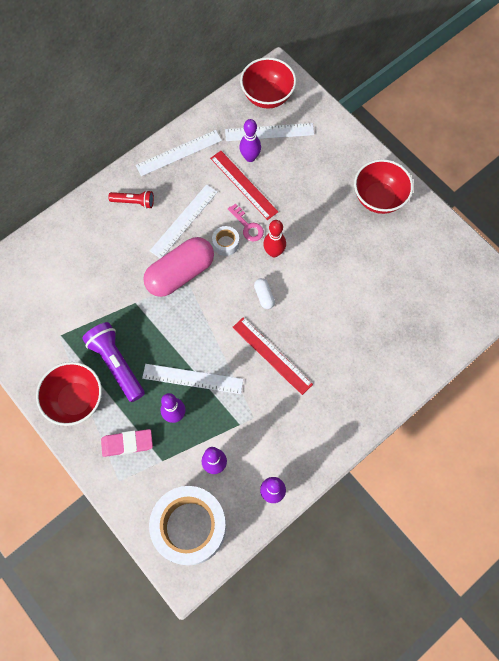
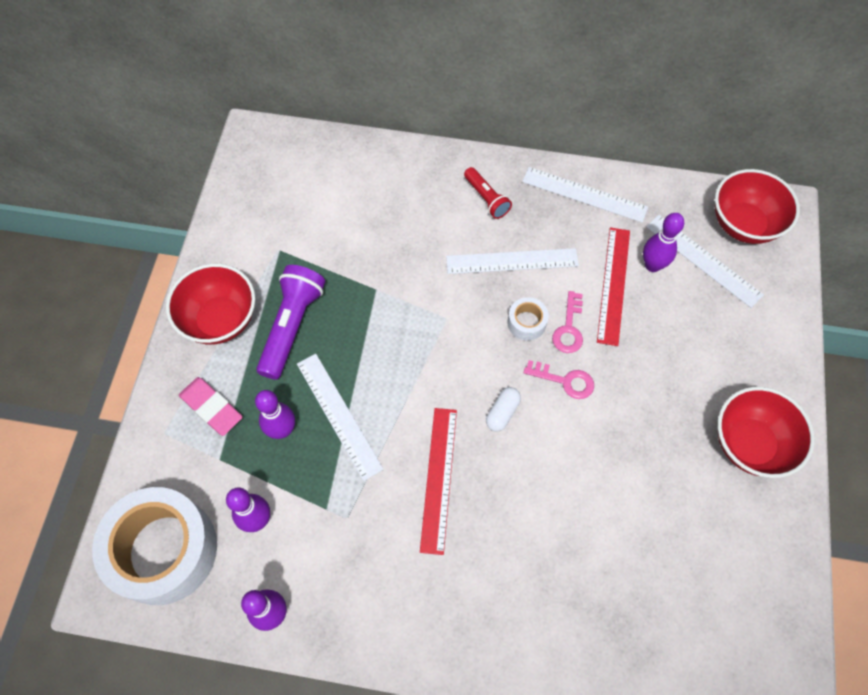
camera: 50 degrees right, 5 degrees down
pink capsule [143,237,214,297] -> none
red bowling pin [263,220,286,257] -> pink key [524,360,594,399]

